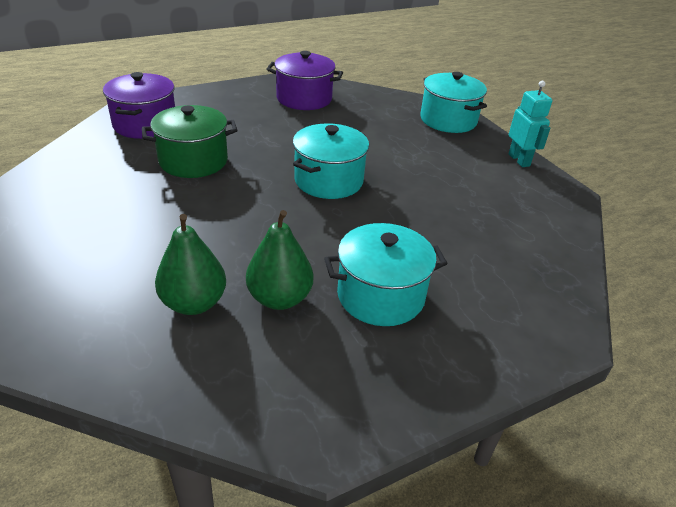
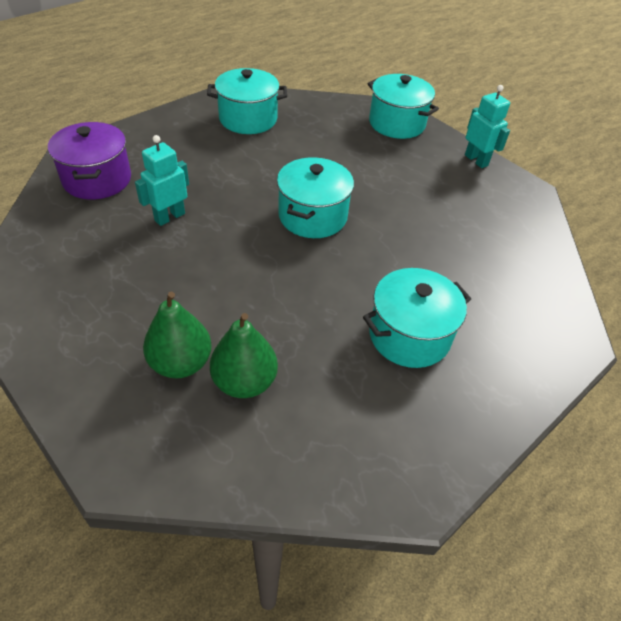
camera: 15 degrees left, 10 degrees up
green pot [142,105,238,178] -> turquoise robot [135,135,189,226]
green pear [246,210,313,310] -> green pear moved to [143,292,212,379]
purple pot [266,51,343,110] -> turquoise pot [207,68,287,134]

